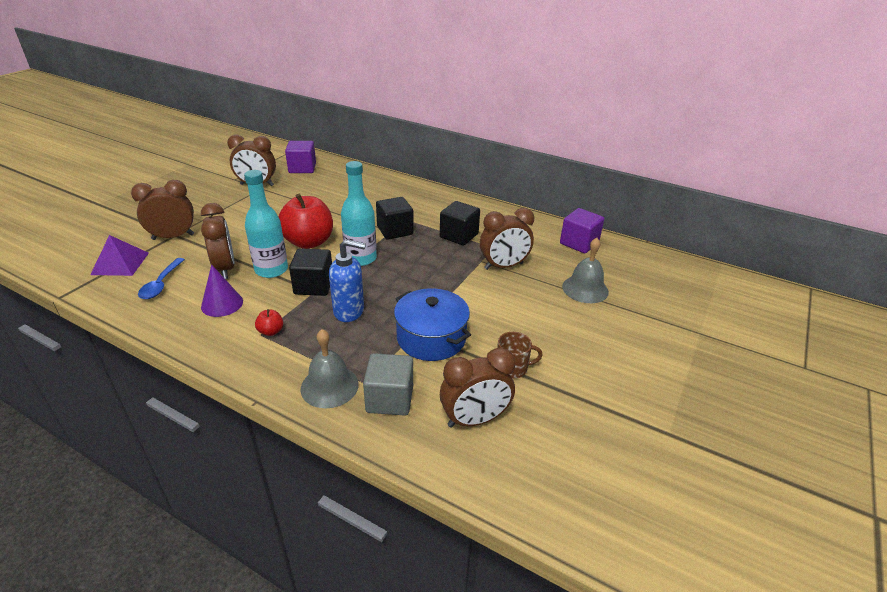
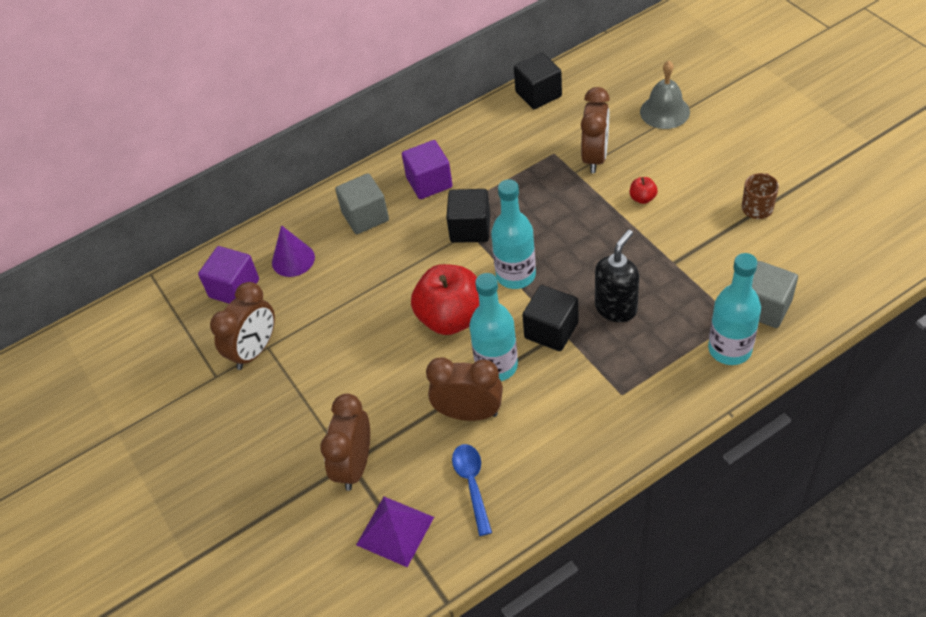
camera: 55 degrees left, 15 degrees up
blue spoon [138,258,185,299] -> blue spoon turned 135 degrees counterclockwise [452,444,492,536]
purple cone [201,265,243,317] -> purple cone moved to [272,225,315,277]
red apple [255,309,283,336] -> red apple moved to [630,177,658,204]
grey bell [301,329,359,408] -> turquoise bottle [708,253,761,365]
blue soap dispenser [329,239,366,322] -> black soap dispenser [595,230,639,322]
blue pot [394,288,471,361] -> none
black cube [440,201,480,246] -> black cube moved to [514,53,562,109]
brown clock [440,348,515,428] -> none
purple cube [560,208,604,253] -> purple cube moved to [402,140,452,199]
none -> grey cube [335,173,389,234]

